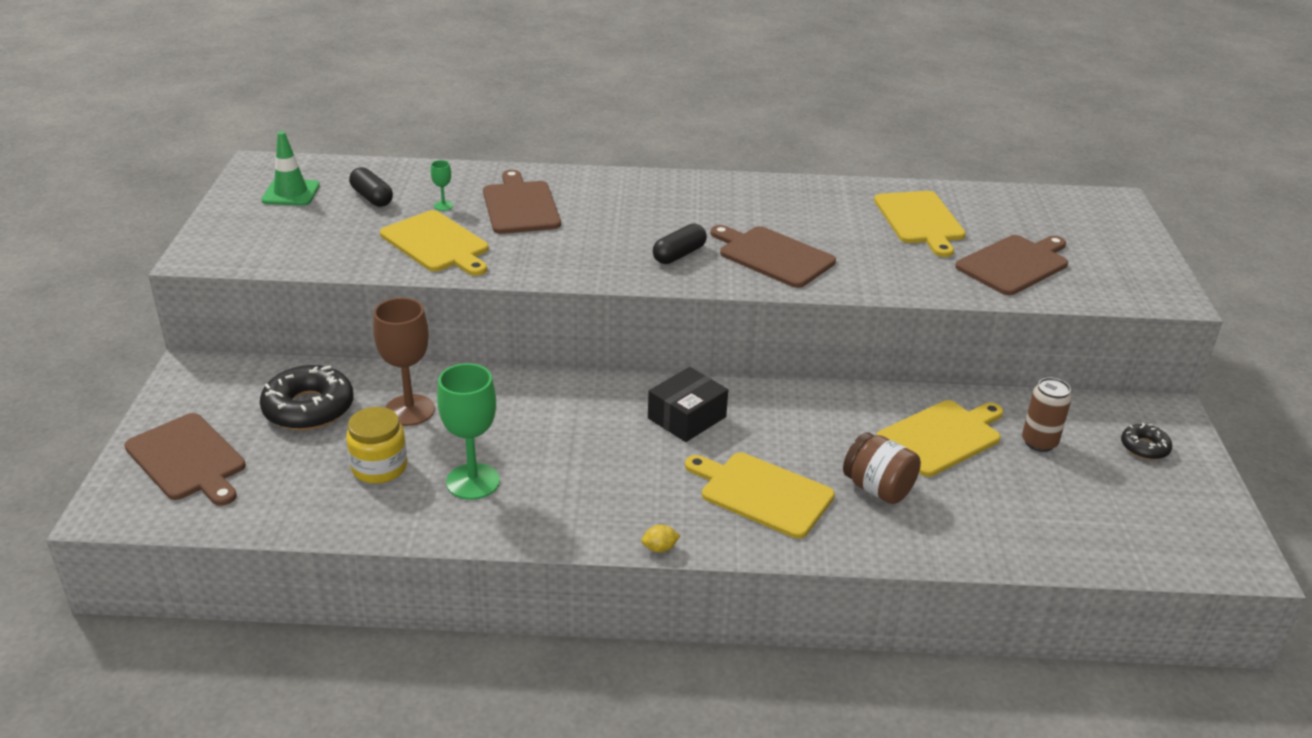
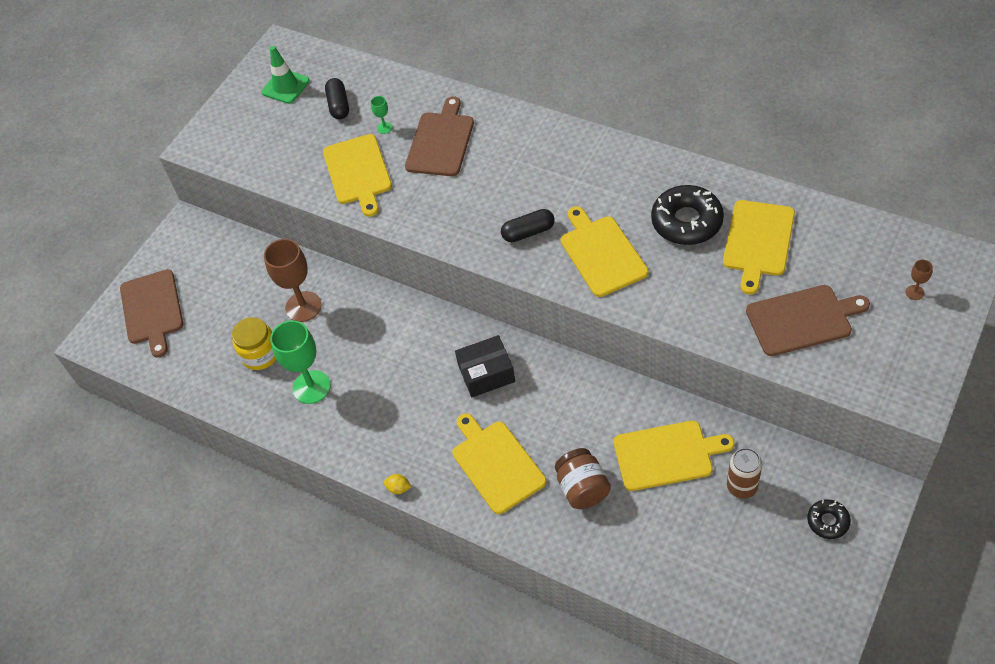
camera: 35 degrees right, 20 degrees up
black donut [260,365,354,430] -> black donut moved to [651,185,724,245]
brown cutting board [711,225,836,288] -> yellow cutting board [561,207,649,297]
none -> brown goblet [906,260,933,300]

